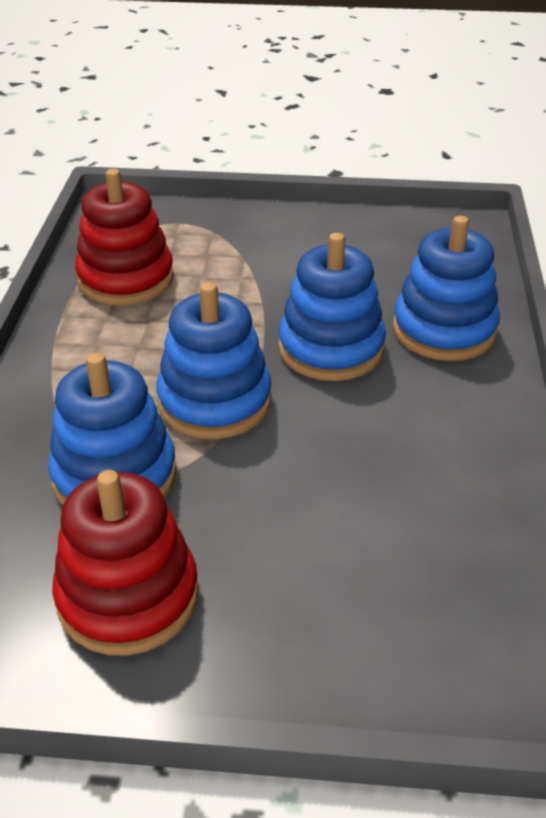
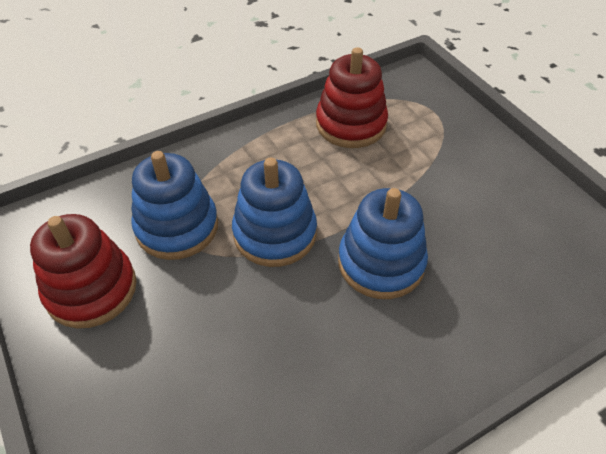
camera: 55 degrees right, 10 degrees up
blue stacking toy [393,216,500,361] -> none

